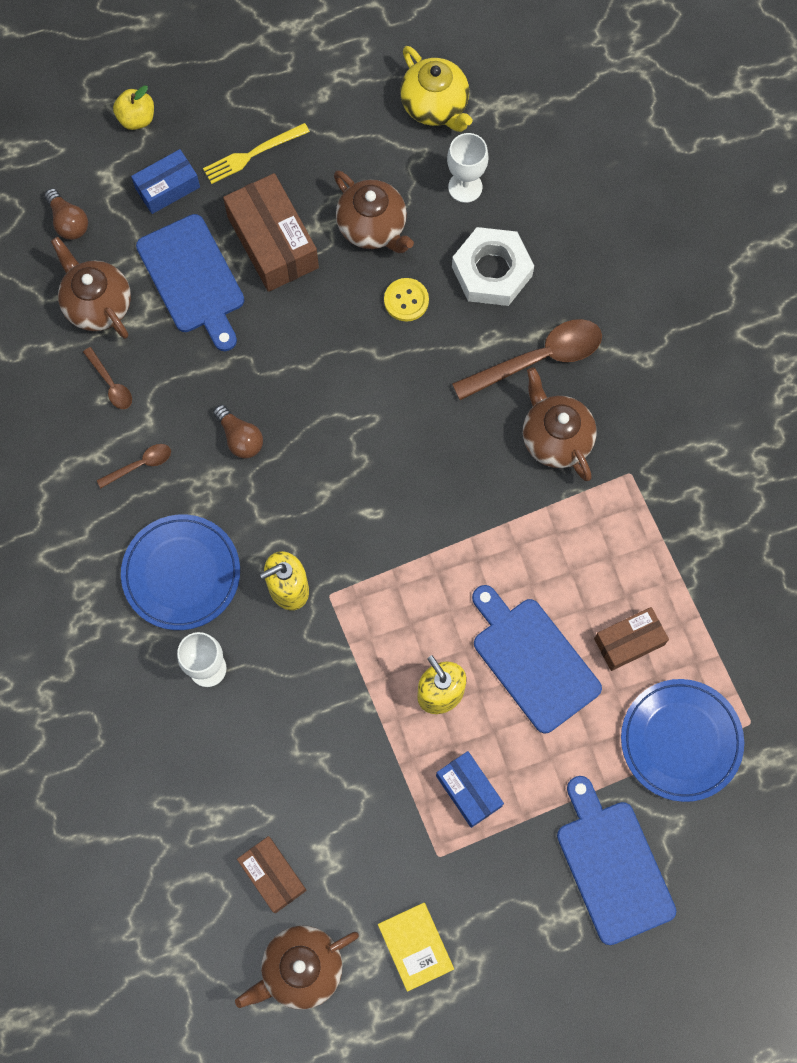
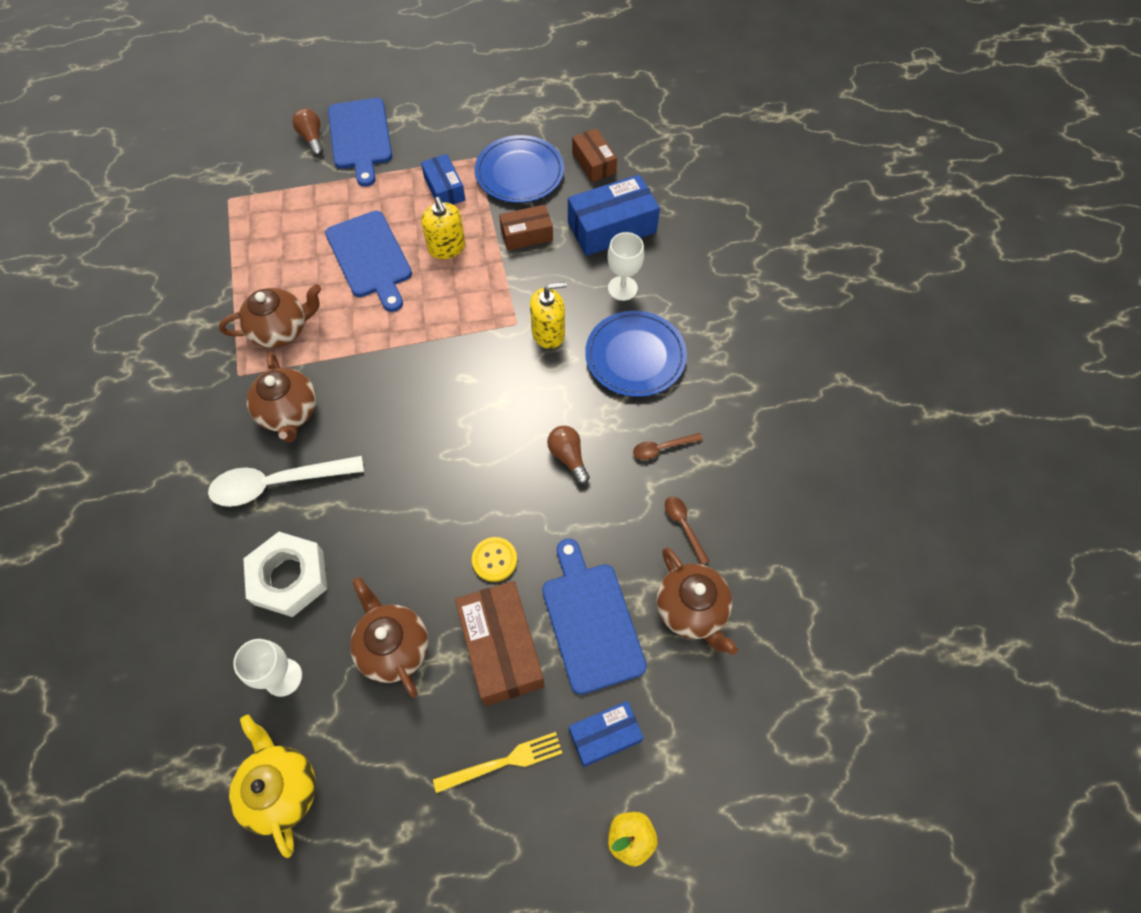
camera: 170 degrees left, 10 degrees down
brown light bulb [44,188,88,240] -> brown light bulb moved to [292,108,323,156]
brown teapot [235,925,359,1010] -> brown teapot moved to [219,284,322,348]
yellow book [378,903,454,992] -> none
yellow button [384,278,429,322] -> yellow button moved to [472,537,517,582]
brown spoon [452,319,602,400] -> white spoon [208,456,364,507]
brown box [594,607,669,671] -> brown box moved to [499,205,553,250]
blue plate [621,679,744,802] -> blue plate moved to [475,135,564,203]
none -> blue box [568,174,660,256]

